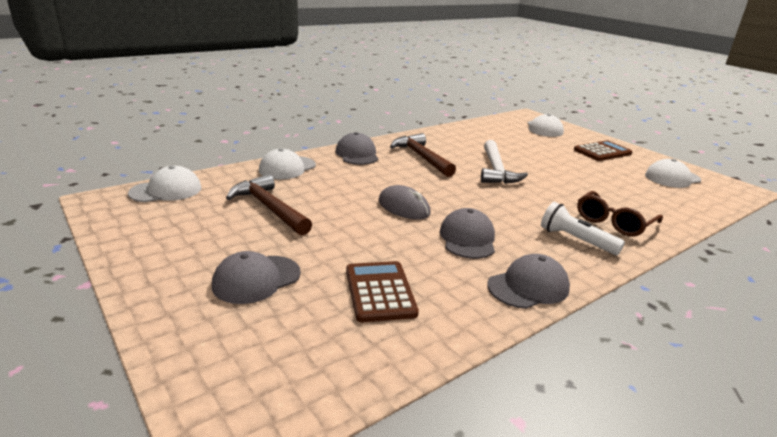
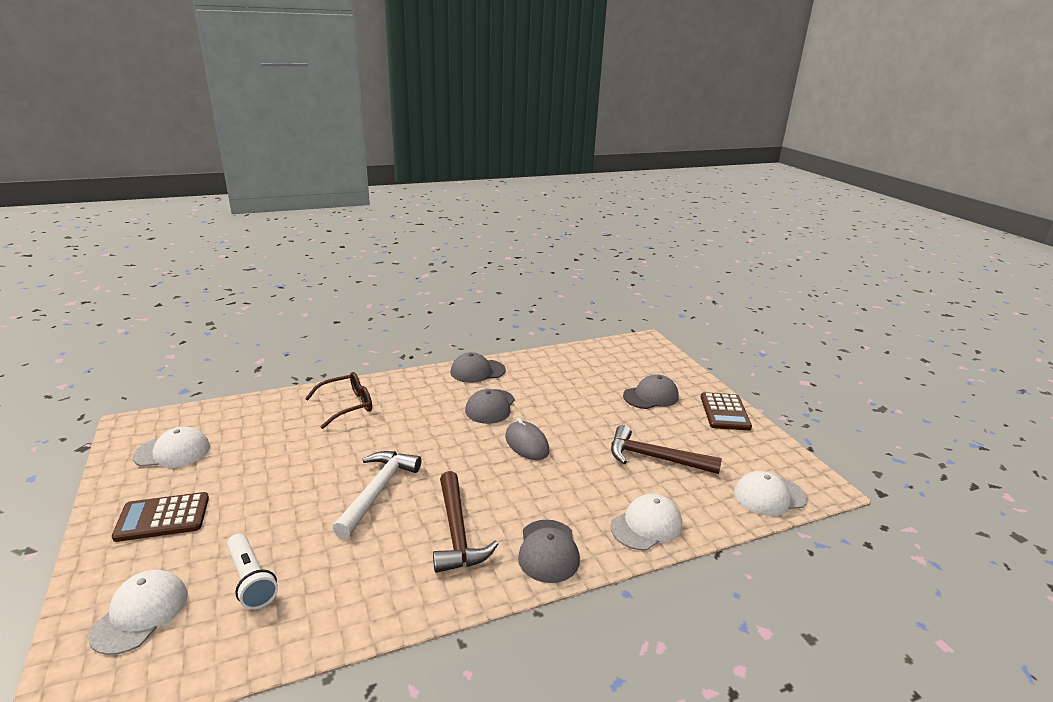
camera: 165 degrees left, 0 degrees up
brown hammer [226,174,312,235] -> brown hammer turned 135 degrees clockwise [611,425,722,474]
brown calculator [346,261,419,323] -> brown calculator moved to [701,392,752,430]
white flashlight [541,202,625,255] -> white flashlight moved to [227,534,278,610]

